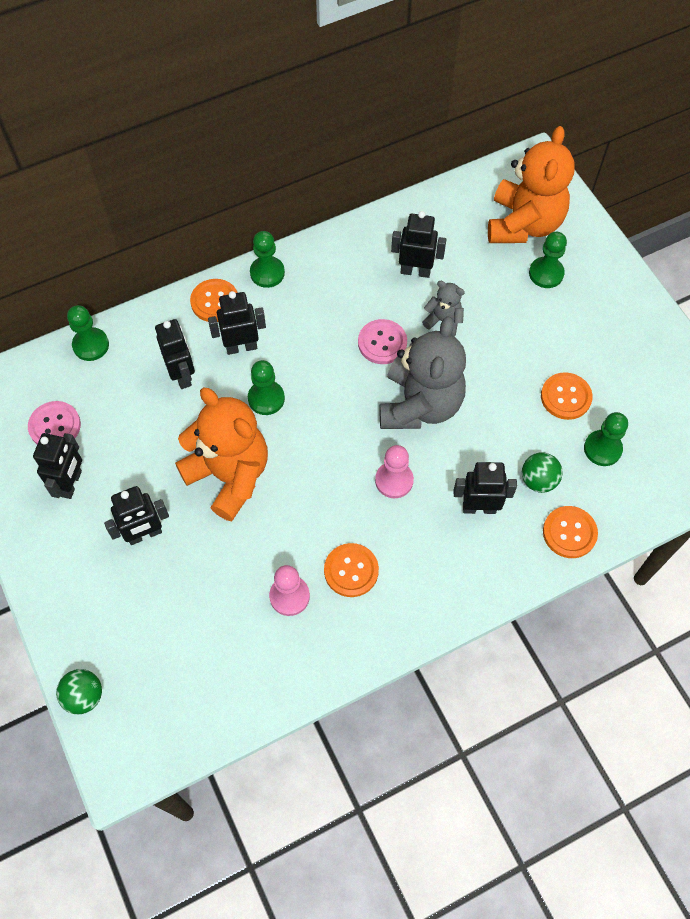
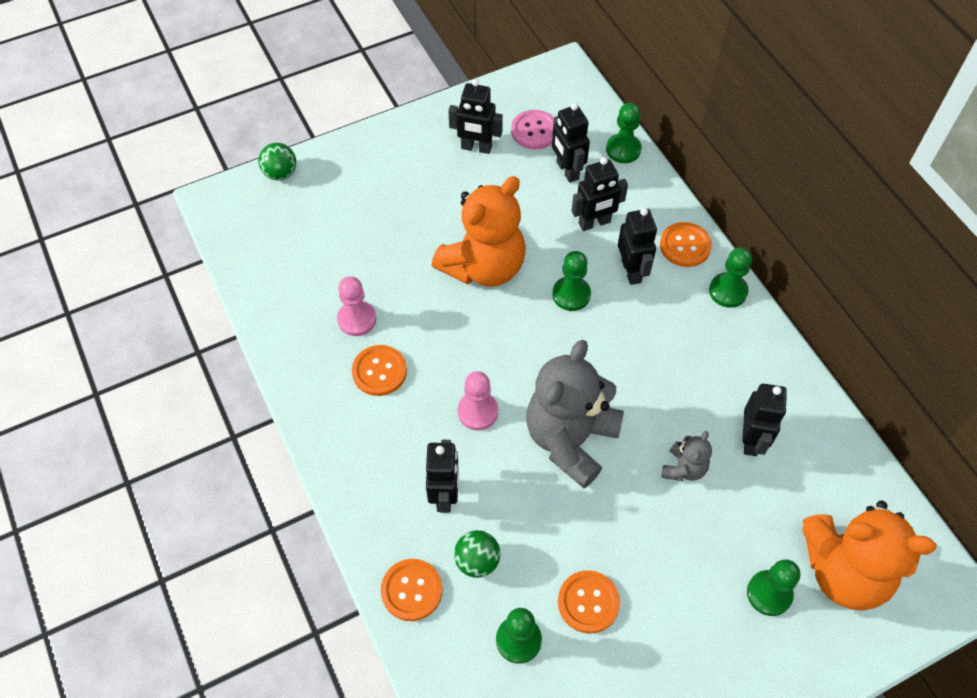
camera: 90 degrees right, 5 degrees down
black robot [104,486,169,545] -> black robot moved to [552,103,590,183]
pink button [358,319,407,364] -> none
grey teddy bear [379,316,466,429] -> grey teddy bear turned 105 degrees clockwise [526,340,624,488]

